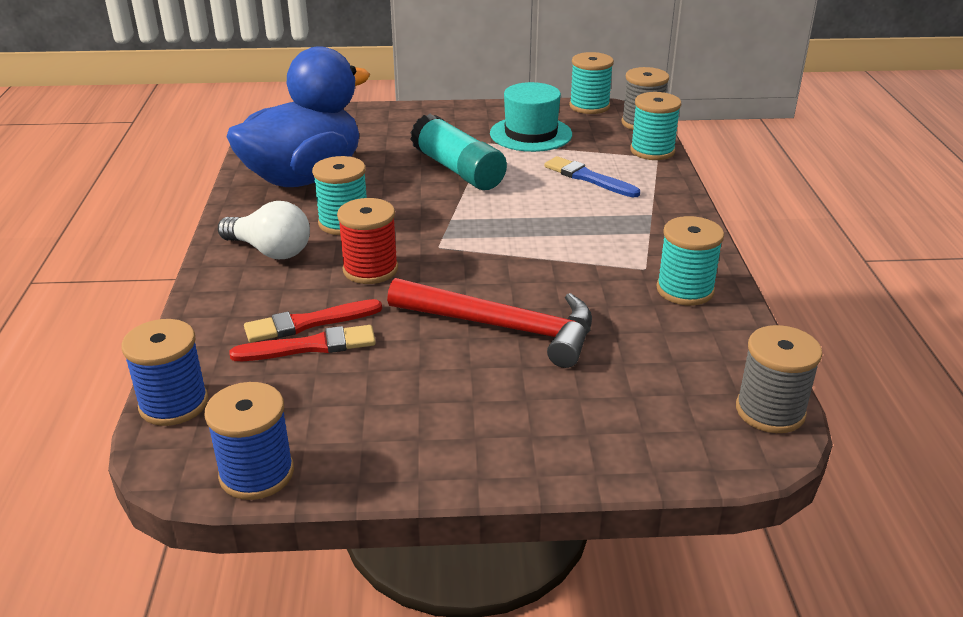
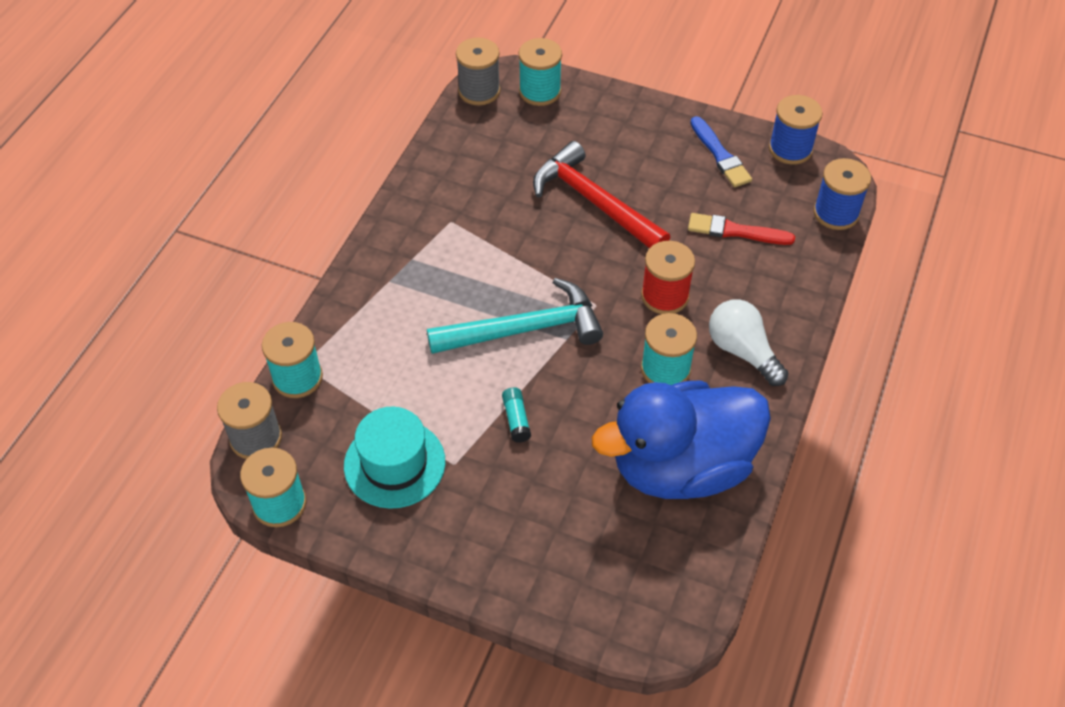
camera: 155 degrees left, 20 degrees up
red brush [244,299,382,343] -> none
turquoise glue stick [410,114,507,190] -> turquoise glue stick [502,387,531,443], size x0.43
blue brush [544,156,640,197] -> blue brush moved to [690,116,752,187]
turquoise spool [656,216,724,306] -> turquoise spool moved to [519,38,562,106]
none -> turquoise hammer [427,278,603,354]

